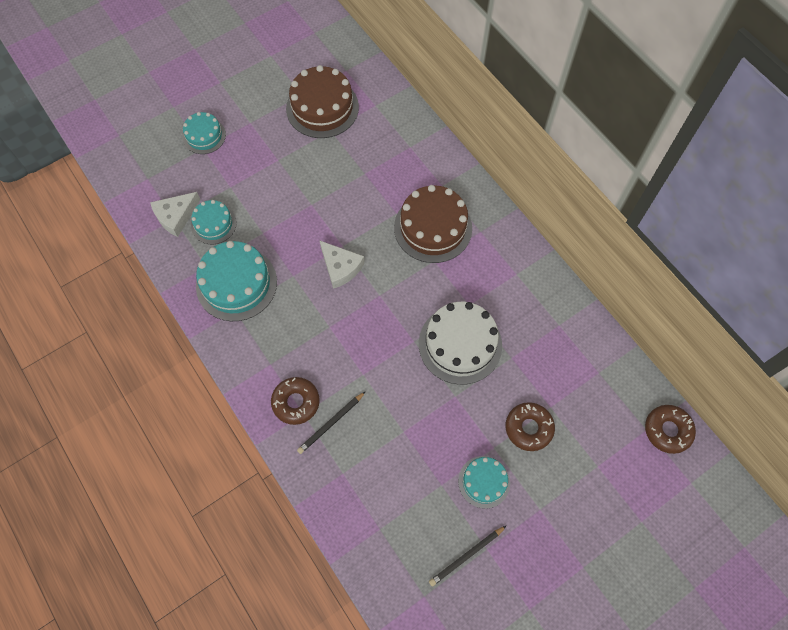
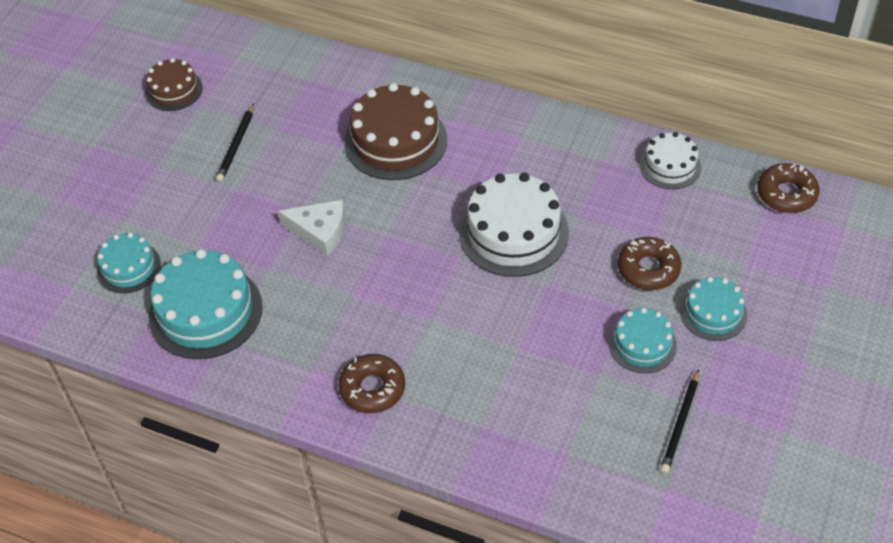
camera: 30 degrees left, 15 degrees down
white cheese [150,192,200,237] -> none
turquoise cake [183,112,226,154] -> turquoise cake moved to [680,277,747,341]
brown cake [286,65,359,138] -> brown cake [145,58,203,111], size x0.58
black pencil [297,391,366,454] -> black pencil moved to [216,104,254,182]
none -> white cake [640,132,701,189]

